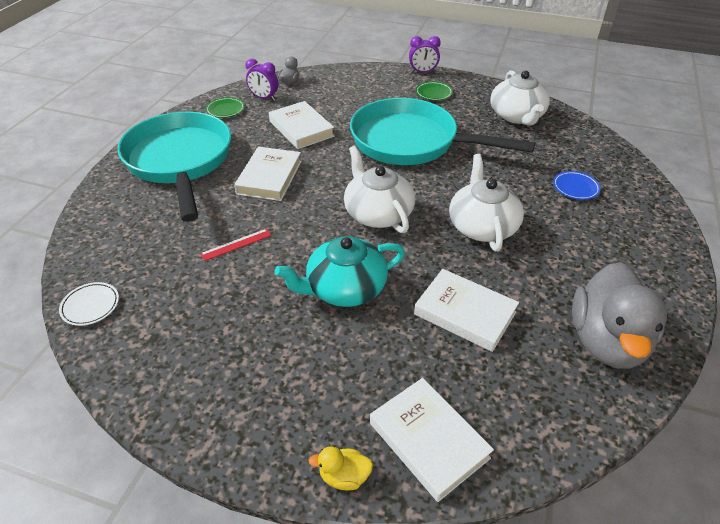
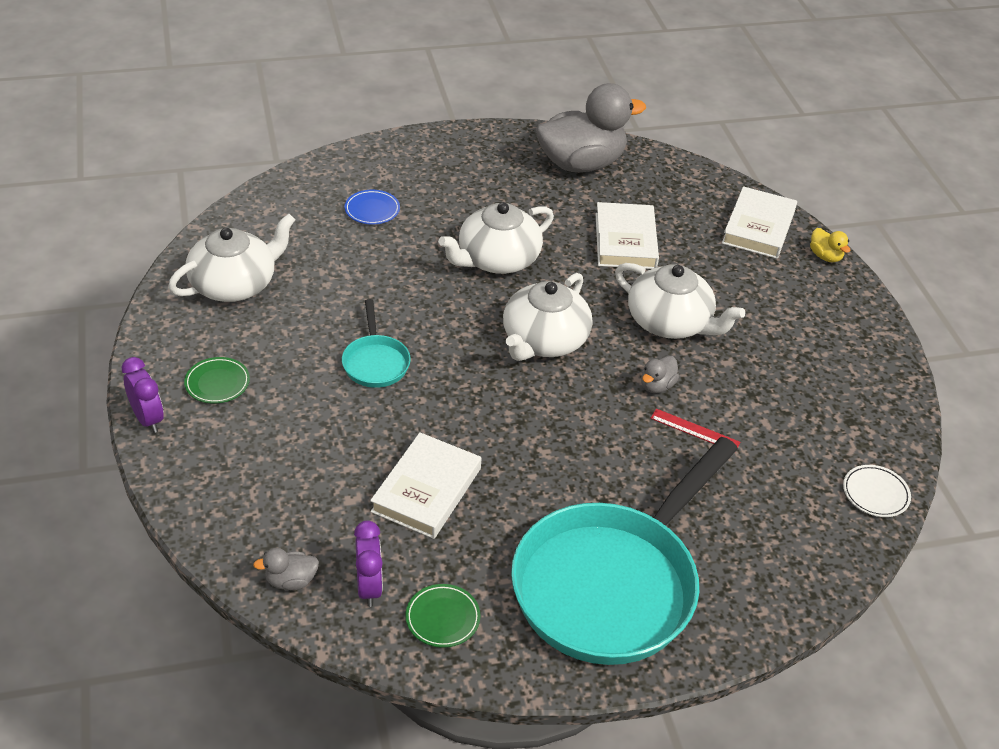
camera: 125 degrees left, 0 degrees up
white book [234,146,302,201] -> none
turquoise teapot [275,236,405,307] -> white teapot [615,263,745,339]
turquoise pan [350,98,535,165] -> turquoise pan [342,299,411,388], size x0.43
none -> grey duck [641,356,679,393]

